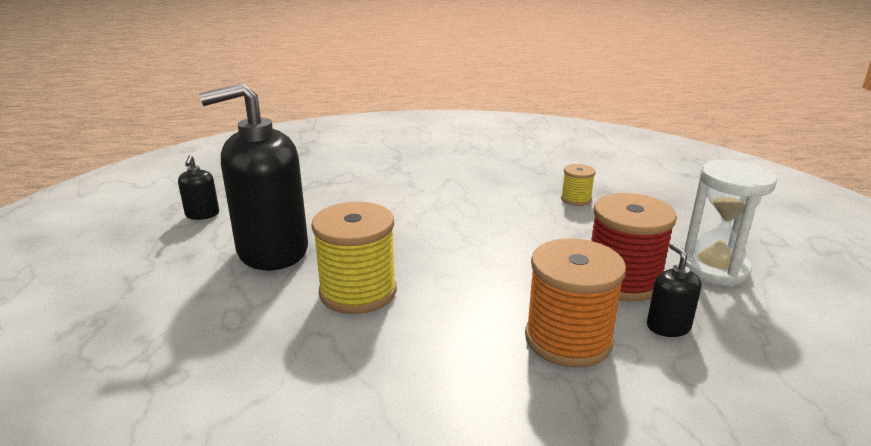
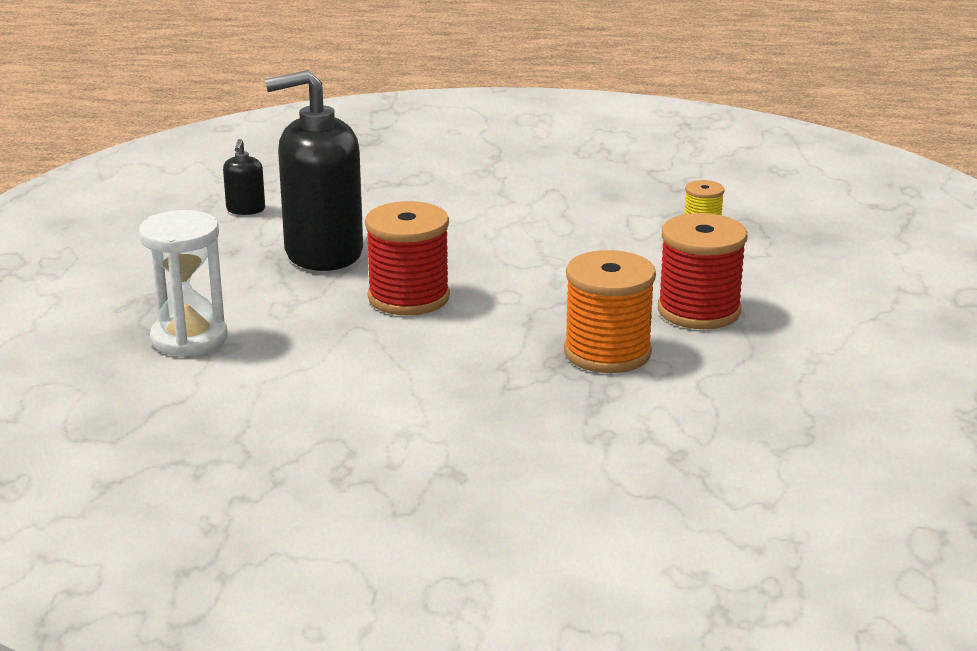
camera: 10 degrees right, 0 degrees up
yellow spool [312,202,397,314] -> red spool [365,201,450,315]
black soap dispenser [647,243,702,337] -> none
white hourglass [684,160,777,286] -> white hourglass moved to [139,210,228,357]

